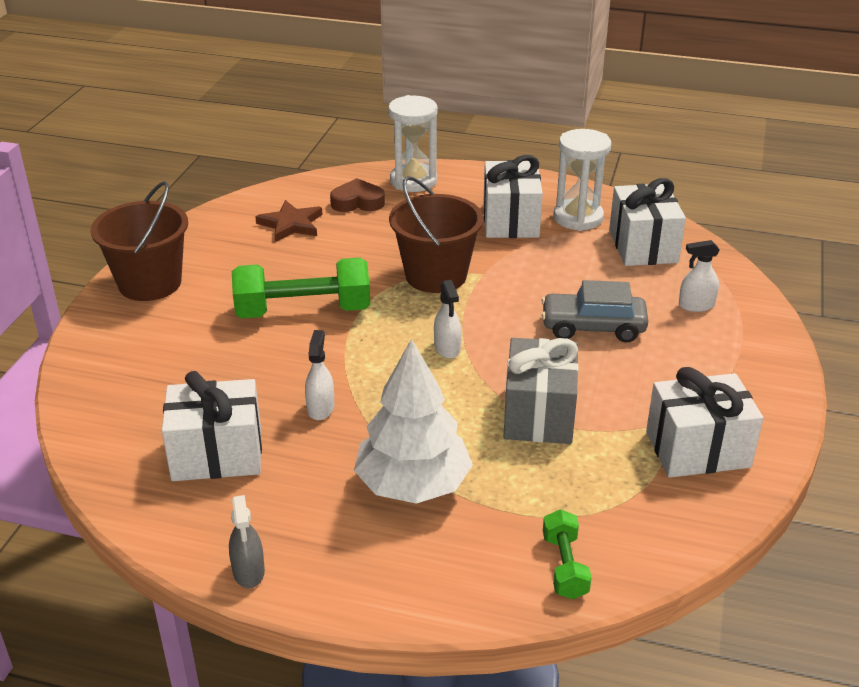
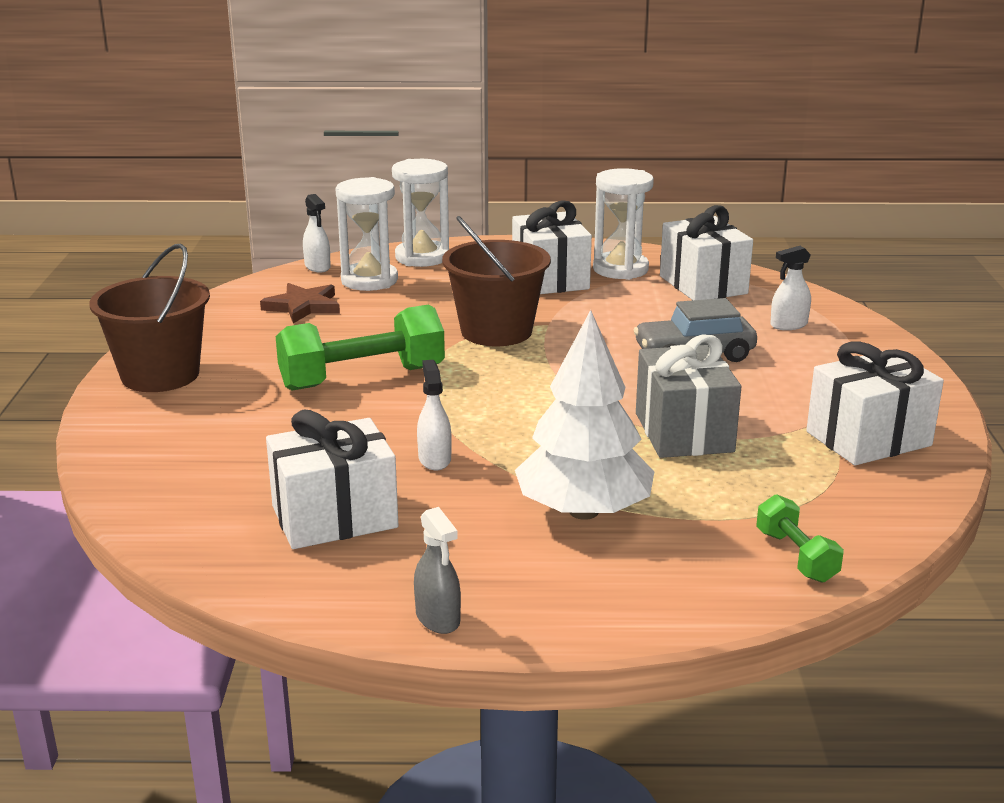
camera: 15 degrees left, 10 degrees down
brown heart [330,178,385,212] -> white hourglass [335,177,398,291]
white spray bottle [434,280,461,359] -> white spray bottle moved to [303,194,331,272]

